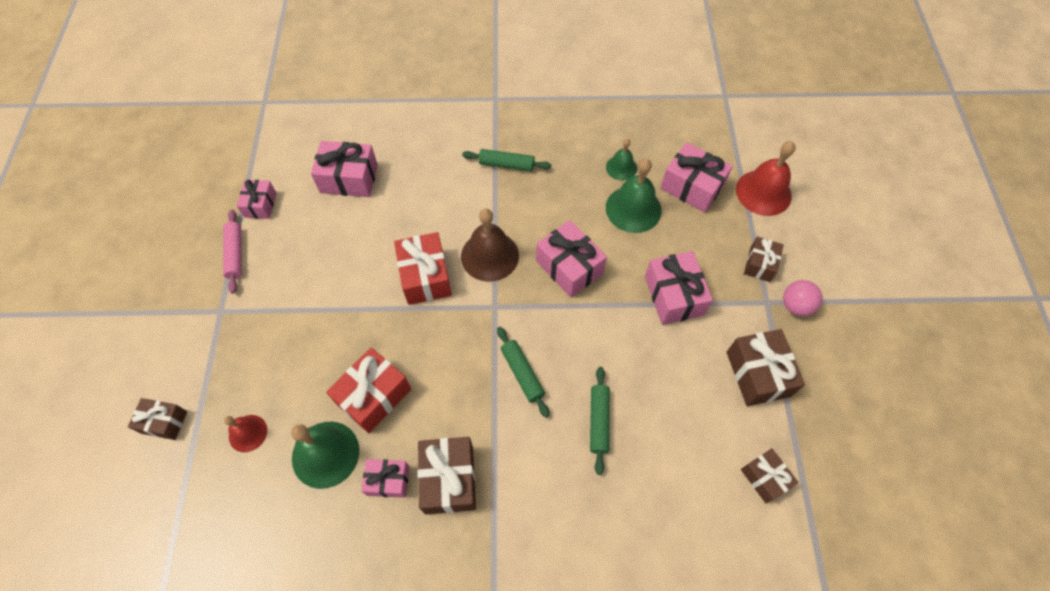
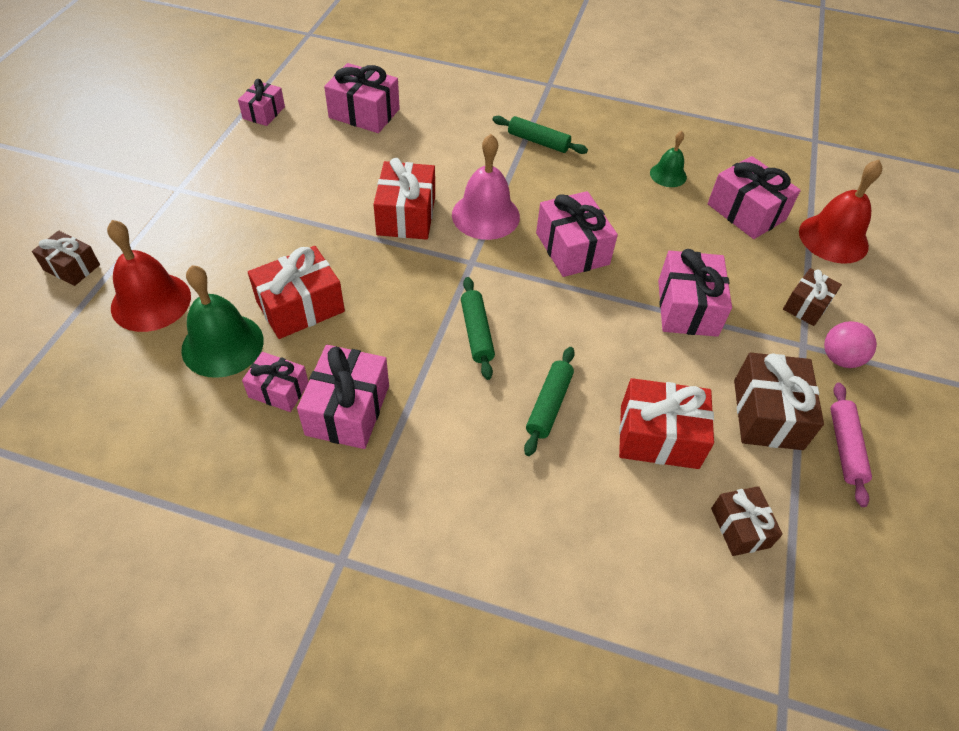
camera: 15 degrees right, 10 degrees down
pink rolling pin [223,210,242,294] -> pink rolling pin moved to [830,383,872,507]
red bell [224,415,267,452] -> red bell [107,220,191,332], size x1.74
brown gift [418,437,476,514] -> pink gift [297,345,389,449]
brown bell [461,209,519,282] -> pink bell [452,134,520,240]
green bell [606,159,662,233] -> none
none -> red gift [619,378,714,469]

